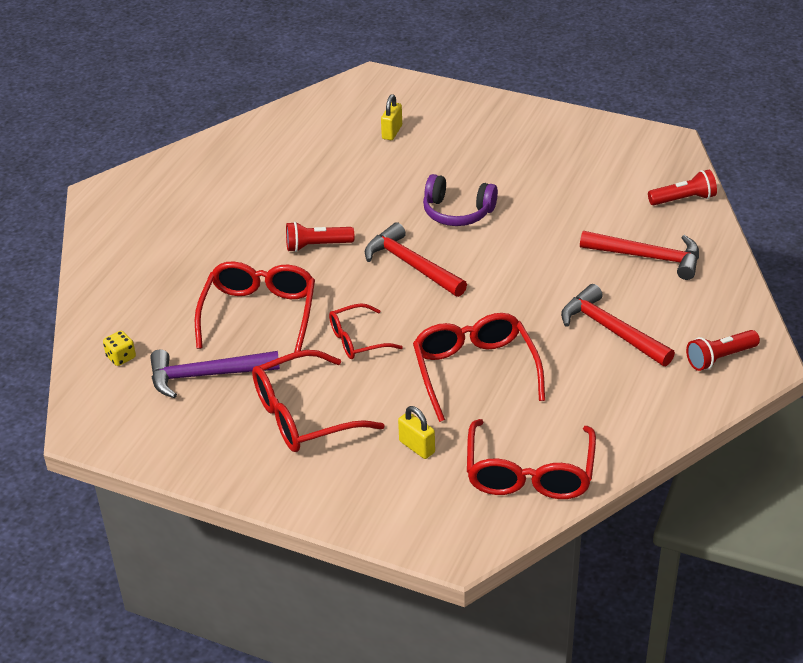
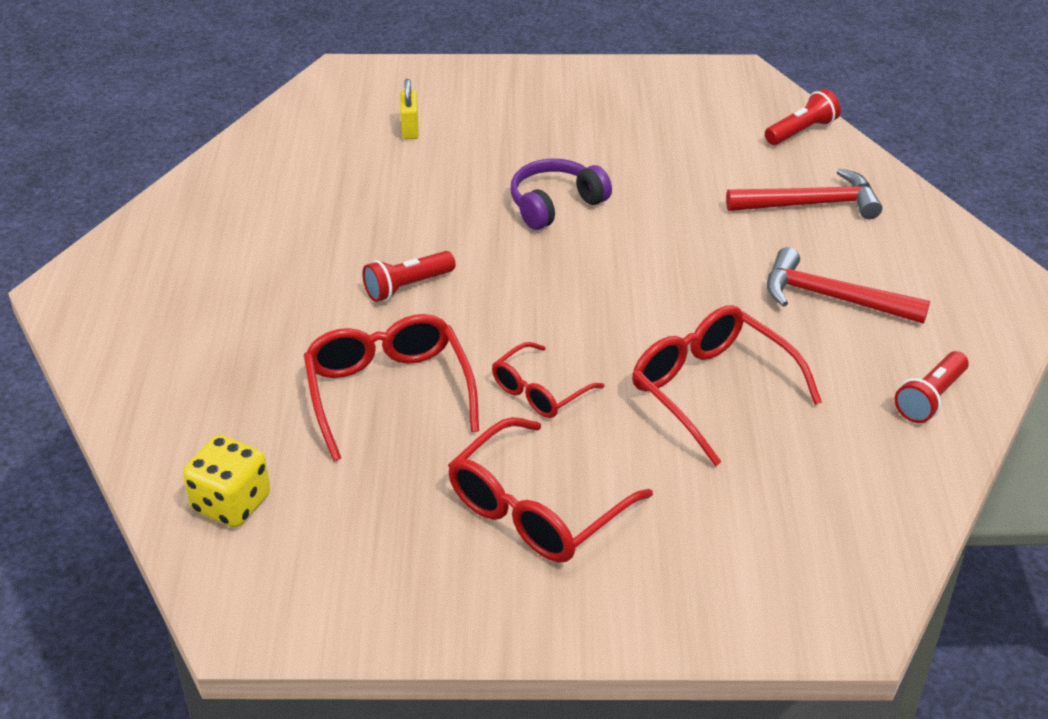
camera: 25 degrees left, 0 degrees up
yellow dice [103,331,136,366] -> yellow dice [183,435,270,527], size x1.77
purple hammer [150,350,280,398] -> none
red hammer [365,222,467,297] -> none
yellow padlock [398,406,435,459] -> none
purple headphones [423,174,498,226] -> purple headphones turned 150 degrees clockwise [510,159,612,230]
red glasses [467,419,596,499] -> none
red flashlight [686,330,760,371] -> red flashlight moved to [895,351,969,423]

